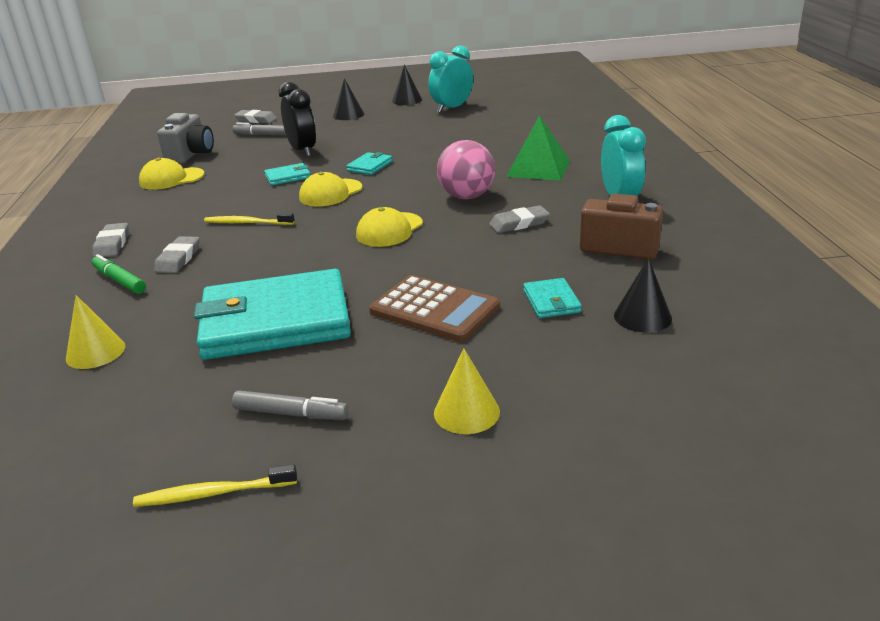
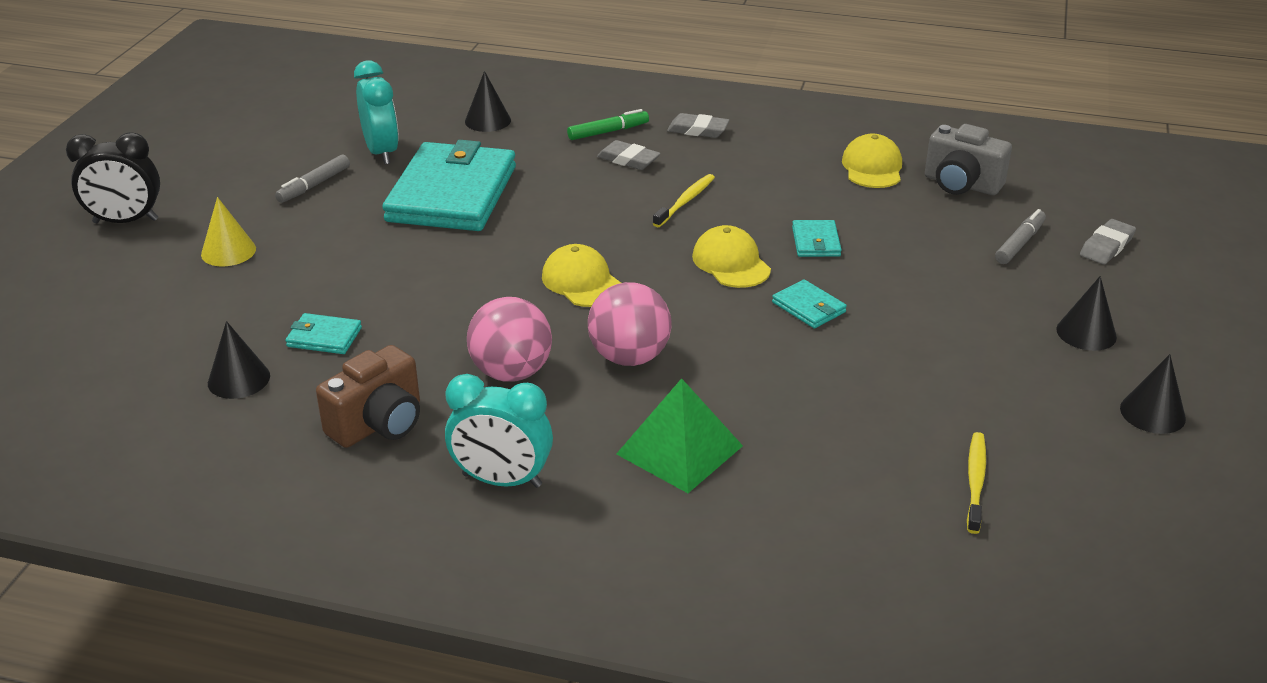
camera: 110 degrees right, 5 degrees up
yellow cone [66,295,125,369] -> black cone [465,71,511,132]
yellow toothbrush [133,464,297,507] -> yellow toothbrush moved to [967,432,986,534]
black clock [279,82,316,157] -> black clock moved to [66,132,160,223]
brown calculator [369,275,500,342] -> none
turquoise clock [428,45,473,113] -> turquoise clock moved to [354,60,399,165]
grey eraser [489,205,550,233] -> pink ball [467,297,552,381]

